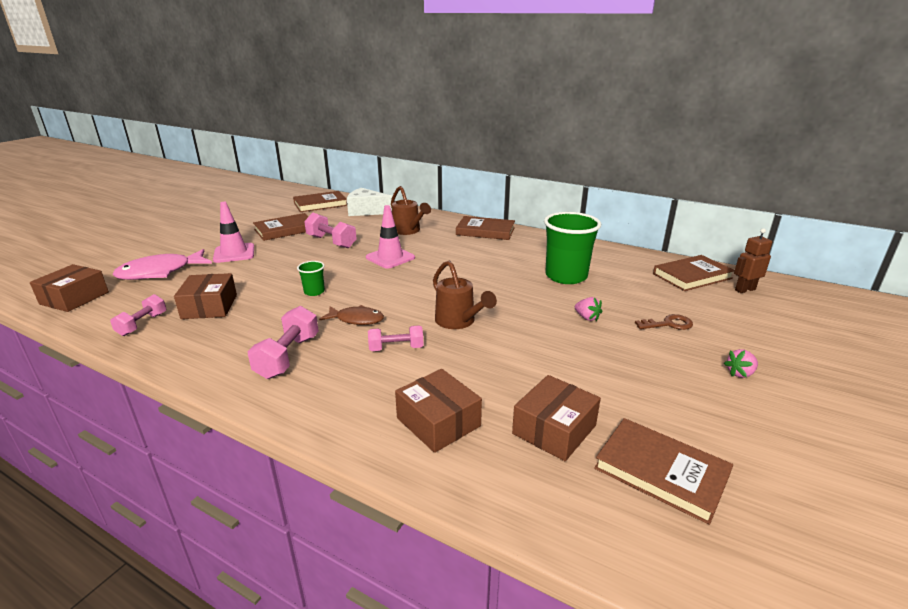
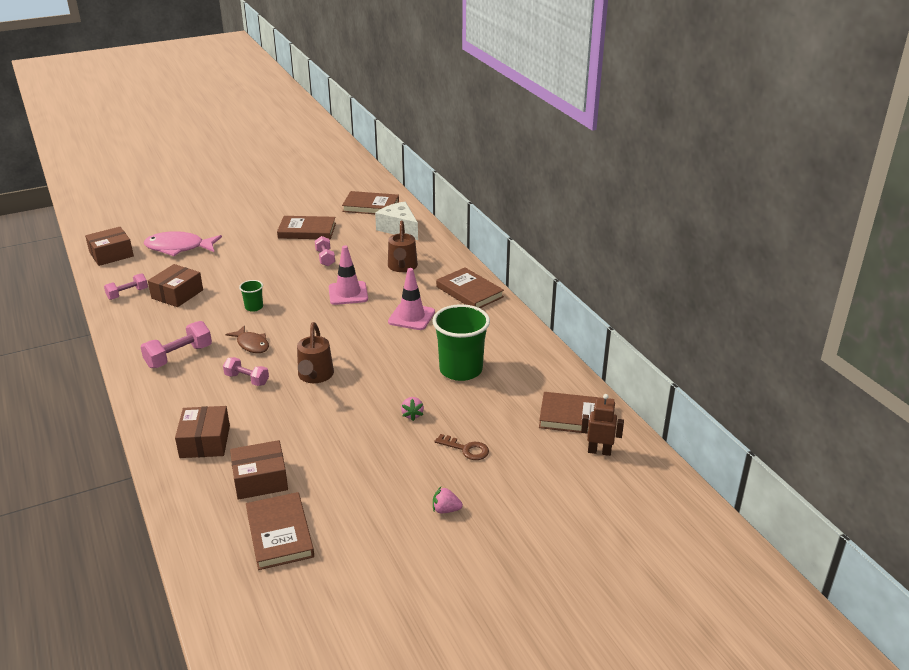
camera: 35 degrees right, 5 degrees up
pink traffic cone [213,202,254,263] -> pink traffic cone moved to [388,268,435,330]
pink dumbbell [304,213,357,248] -> pink dumbbell [315,236,335,266], size x0.66

